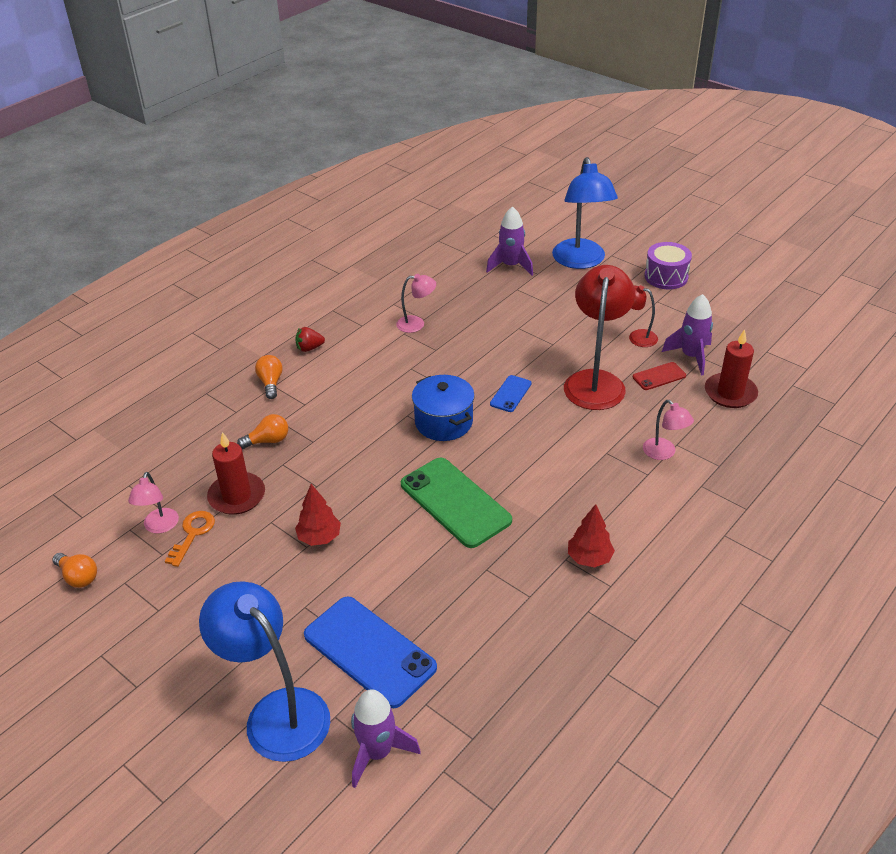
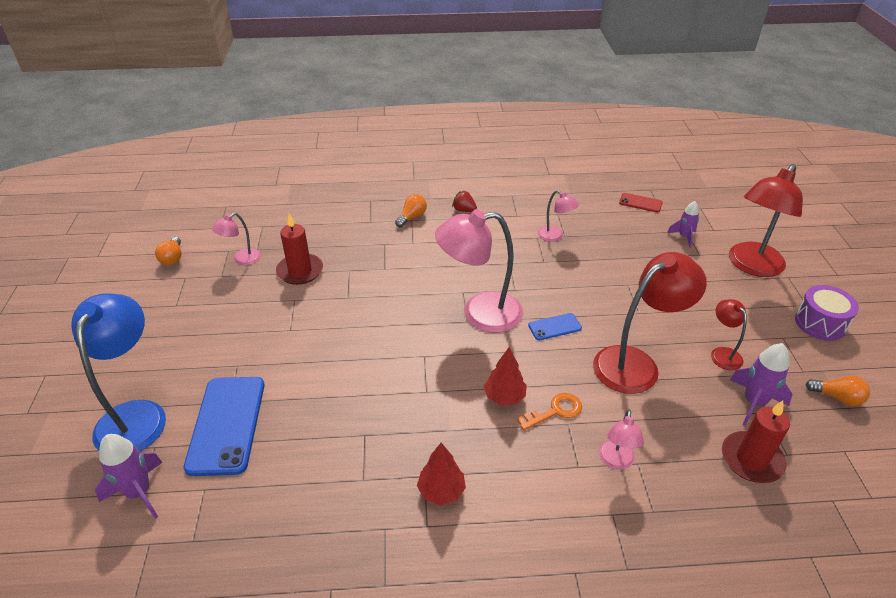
camera: 45 degrees right, 0 degrees up
orange key [165,511,215,567] -> orange key moved to [517,393,582,430]
orange light bulb [237,414,288,449] -> orange light bulb moved to [805,376,870,406]
red tree [295,484,341,546] -> red tree moved to [484,347,527,405]
green phone [401,458,512,548] -> none
blue pot [412,375,475,441] -> pink lamp [435,209,523,333]
purple rocket [486,206,533,275] -> purple rocket [667,201,699,248], size x0.66
blue lamp [552,157,618,269] -> red lamp [729,164,803,277]
red phone [633,362,686,390] -> red phone moved to [619,193,663,213]

